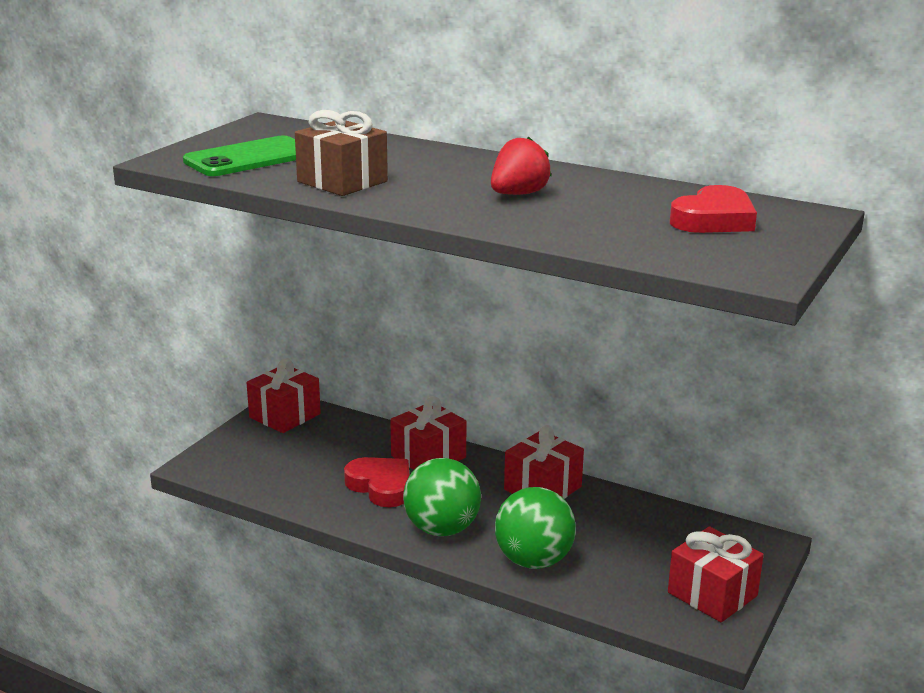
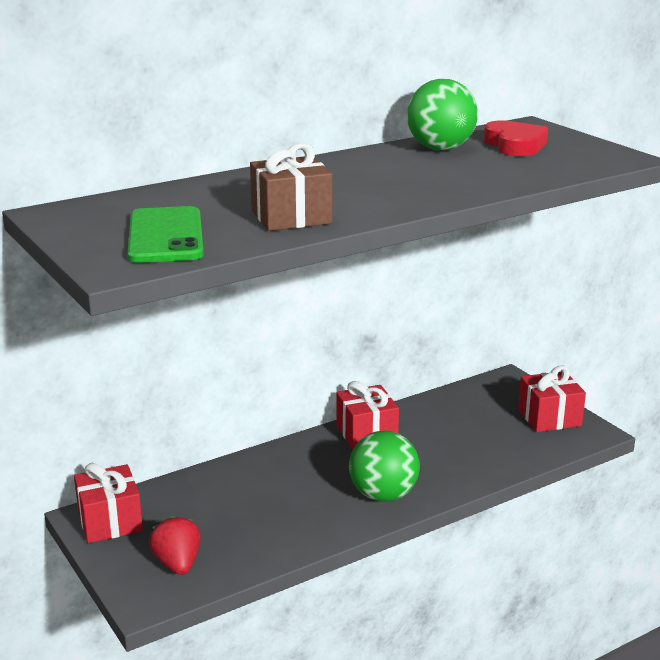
camera: 60 degrees left, 0 degrees up
red heart [344,457,409,507] -> none
red gift [390,396,467,470] -> none
red strawberry [491,136,551,195] -> red strawberry moved to [149,516,201,575]
green ball [495,487,576,569] -> green ball moved to [407,79,478,151]

